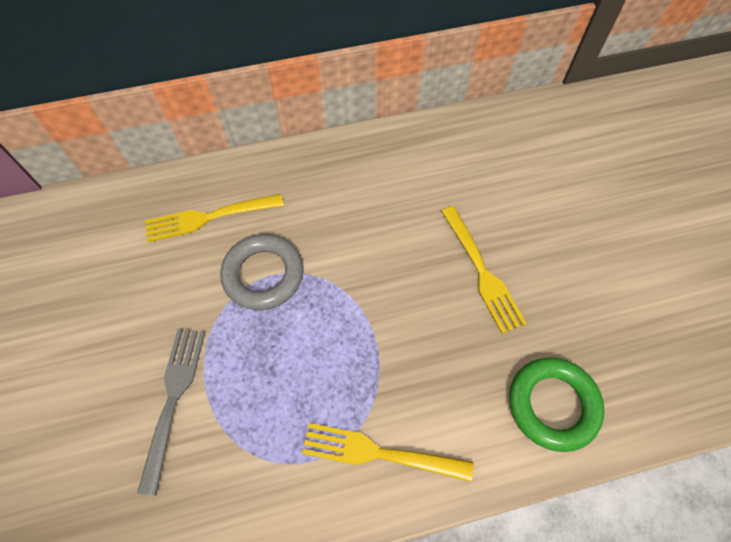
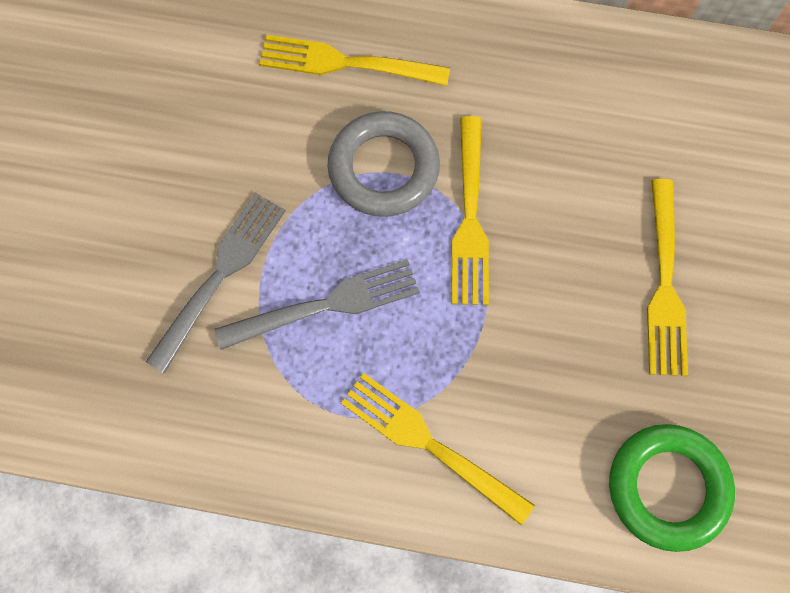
camera: 25 degrees right, 10 degrees up
none -> grey fork [215,259,420,350]
none -> yellow fork [452,116,489,305]

